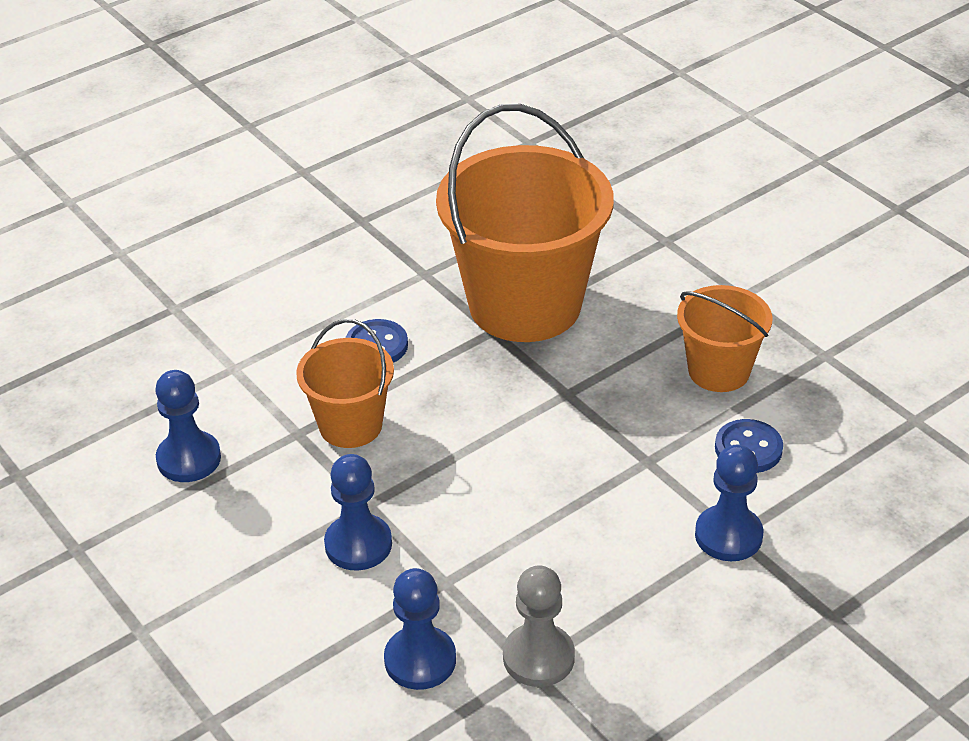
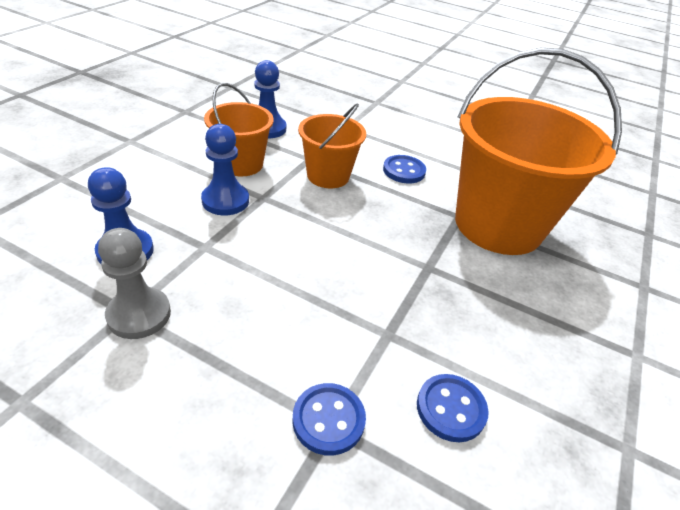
camera: 60 degrees right, 0 degrees up
orange bucket [677,285,772,392] -> orange bucket moved to [204,83,274,176]
blue pawn [695,445,764,561] -> blue button [292,383,366,456]

